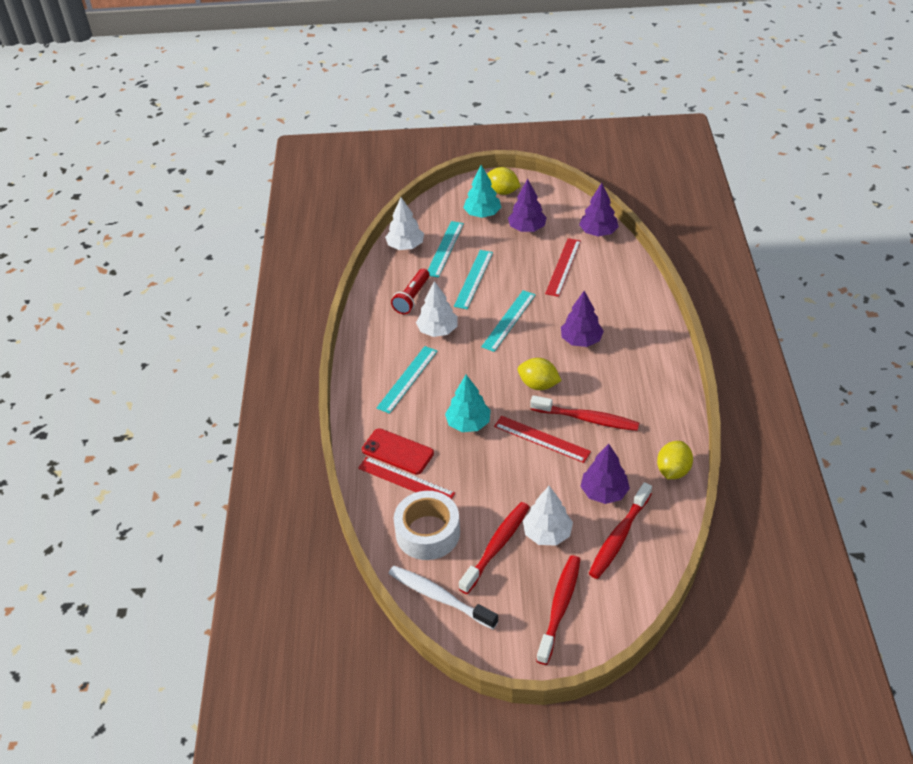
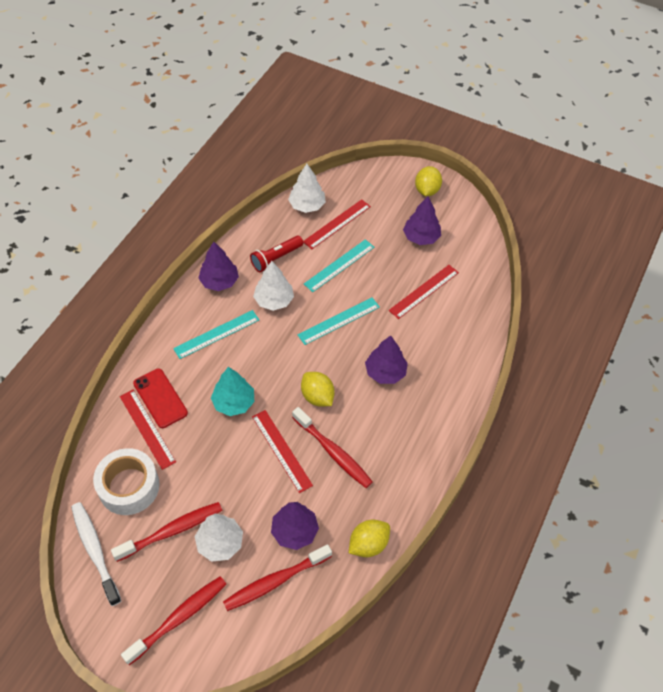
camera: 25 degrees right, 10 degrees up
turquoise ruler [428,221,464,278] -> red ruler [303,199,371,249]
turquoise tree [463,165,501,218] -> none
yellow lemon [487,167,521,195] -> yellow lemon turned 45 degrees clockwise [415,166,442,196]
purple tree [579,183,619,236] -> purple tree moved to [198,241,239,291]

